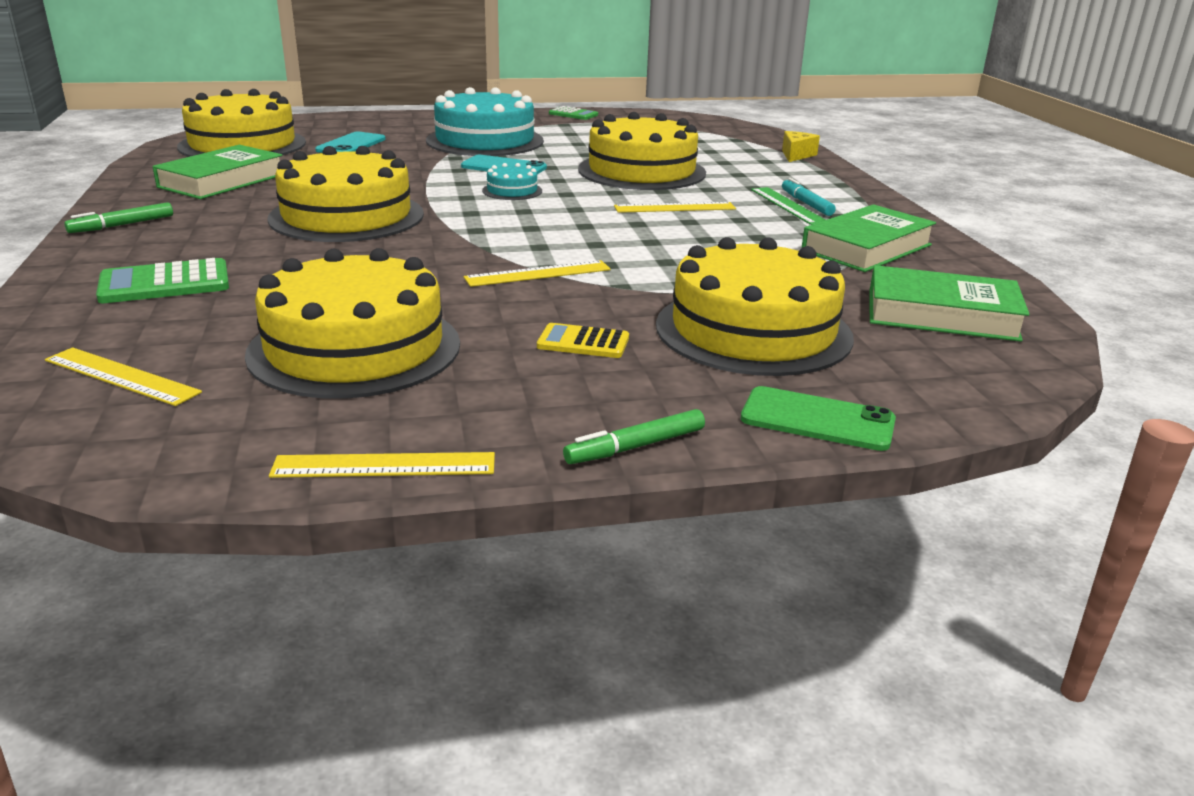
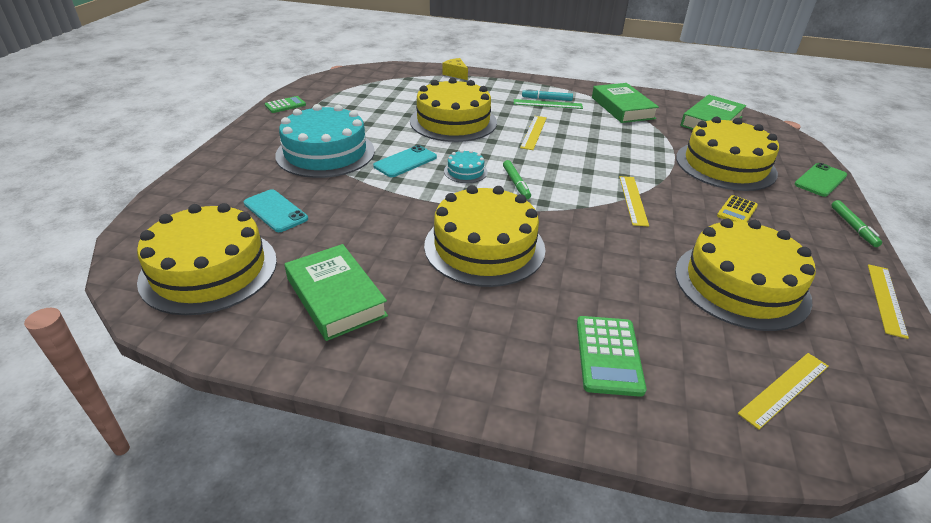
camera: 65 degrees left, 10 degrees up
green marker [64,202,173,233] -> green marker moved to [503,160,531,199]

